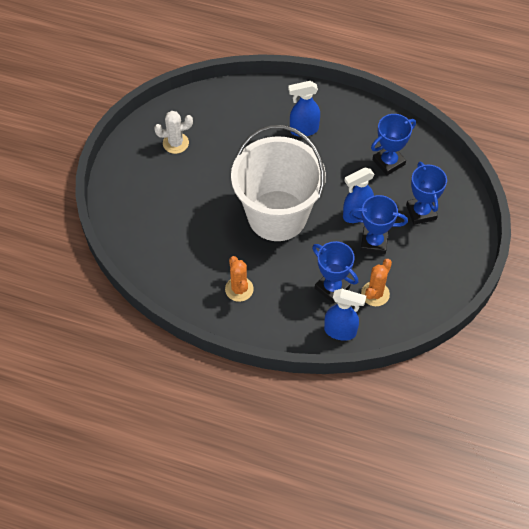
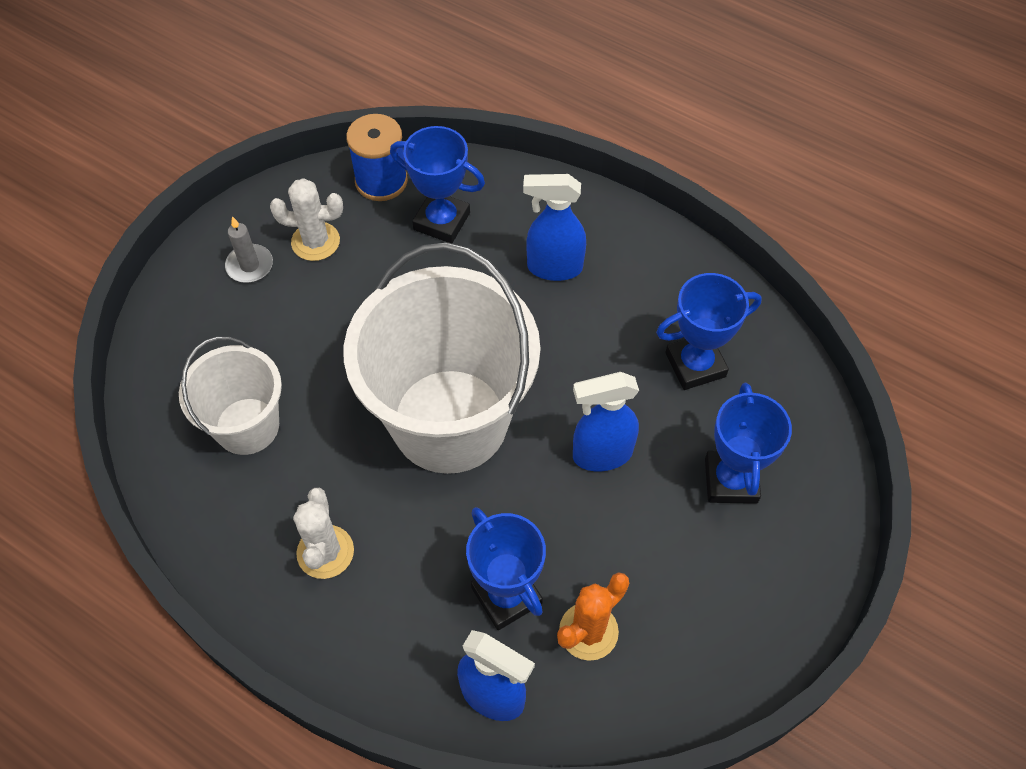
camera: 15 degrees right, 0 degrees up
orange cactus [225,256,254,302] -> white cactus [293,488,354,579]
blue trophy [349,195,408,255] -> blue trophy moved to [390,126,485,243]
none -> white bucket [179,337,282,455]
none -> grey candle [225,216,273,283]
none -> blue spool [346,114,408,201]

